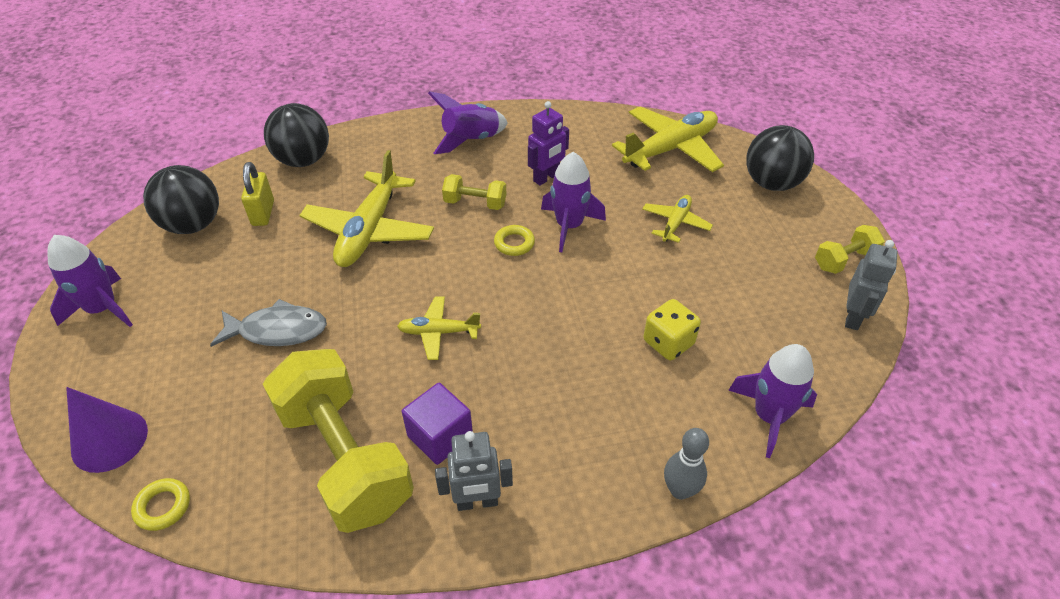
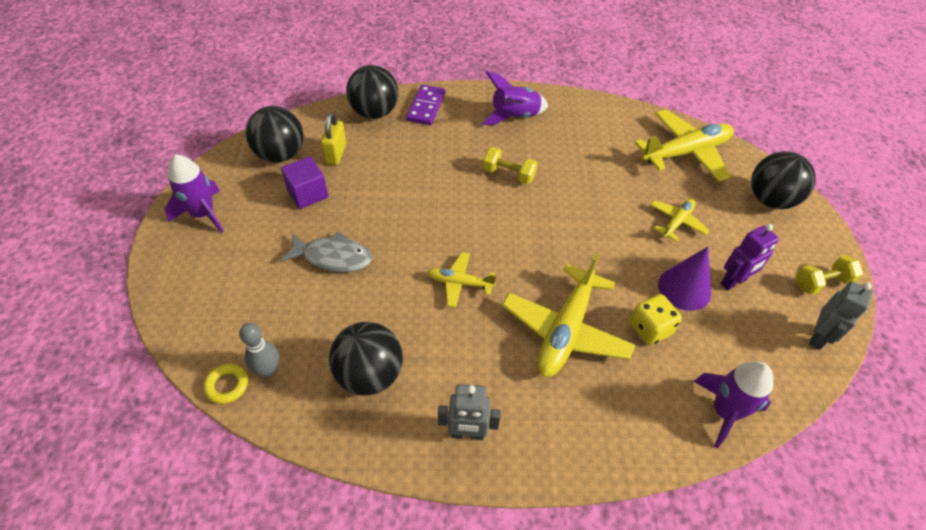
camera: 10 degrees right, 5 degrees up
purple cone [66,387,148,473] -> purple cone moved to [658,247,711,311]
yellow dumbbell [263,349,414,533] -> black ball [329,322,403,395]
yellow plane [299,150,434,267] -> yellow plane moved to [502,252,635,377]
purple cube [402,383,473,465] -> purple cube moved to [281,156,328,209]
yellow ring [494,225,535,256] -> none
purple robot [528,101,569,186] -> purple robot moved to [720,224,779,290]
purple rocket [541,152,606,252] -> none
grey bowling pin [664,428,709,500] -> grey bowling pin moved to [239,323,279,377]
none -> purple domino [406,85,445,125]

